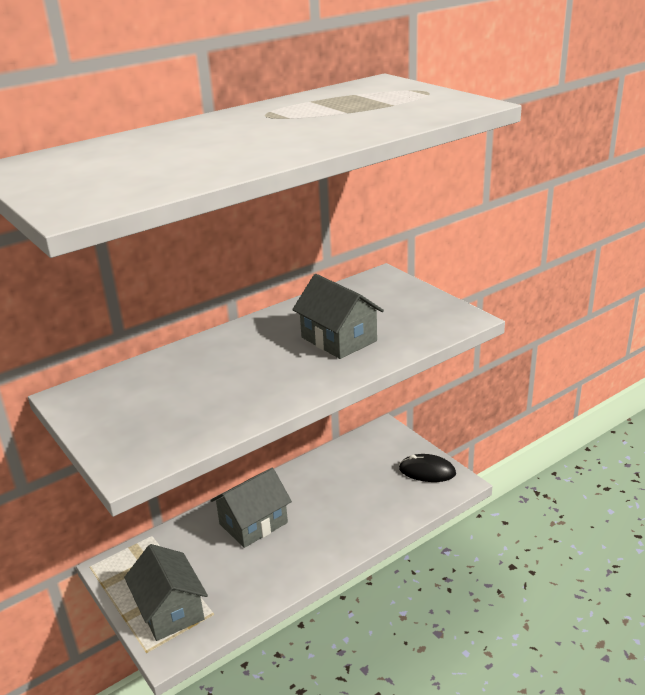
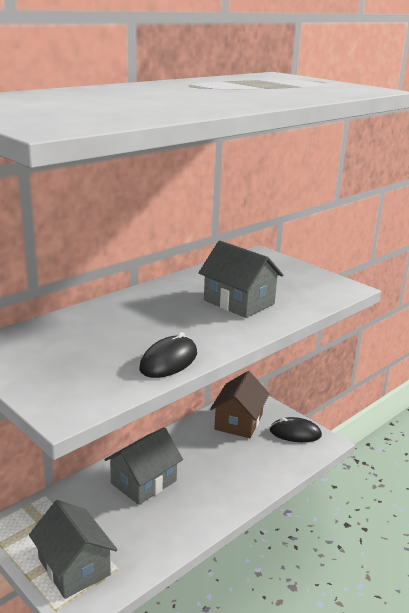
camera: 10 degrees left, 5 degrees down
none -> black mouse [139,332,197,378]
none -> brown house [210,371,269,438]

